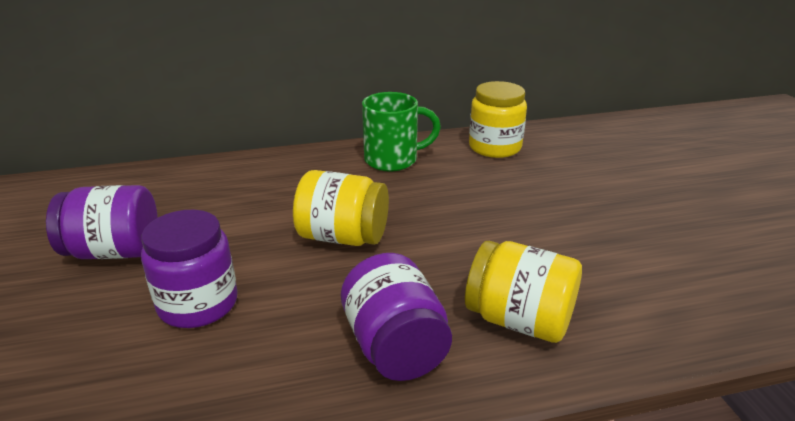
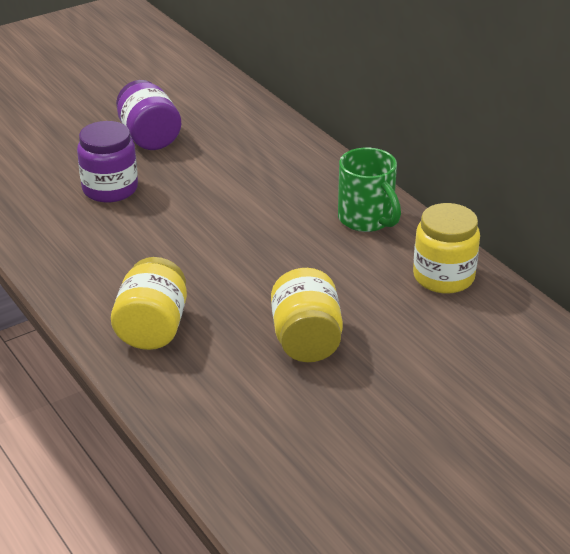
camera: 70 degrees right, 5 degrees up
yellow jar [293,170,389,246] -> yellow jar moved to [271,268,343,362]
purple jar [341,253,452,381] -> none

